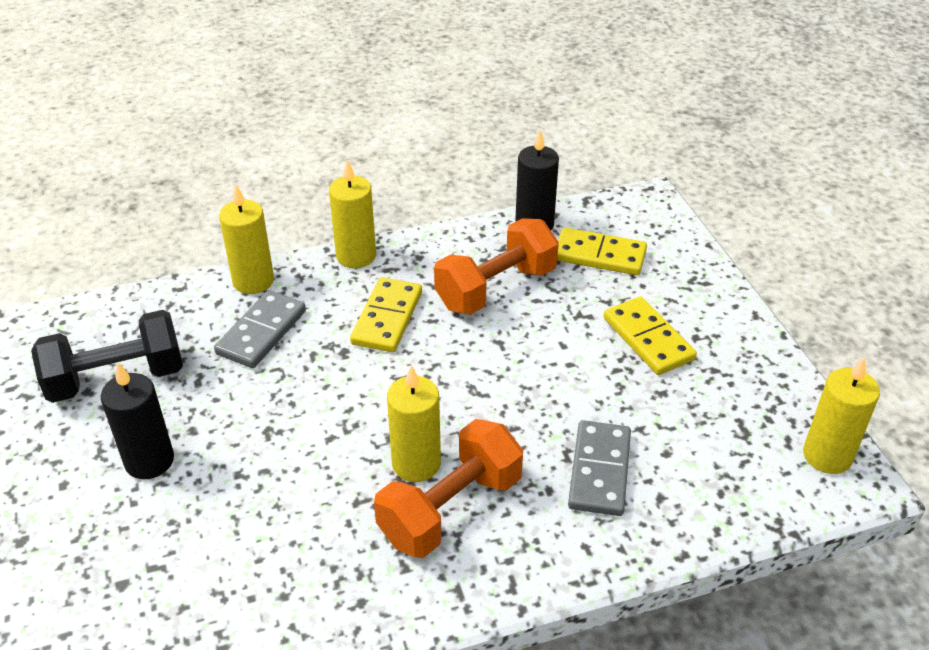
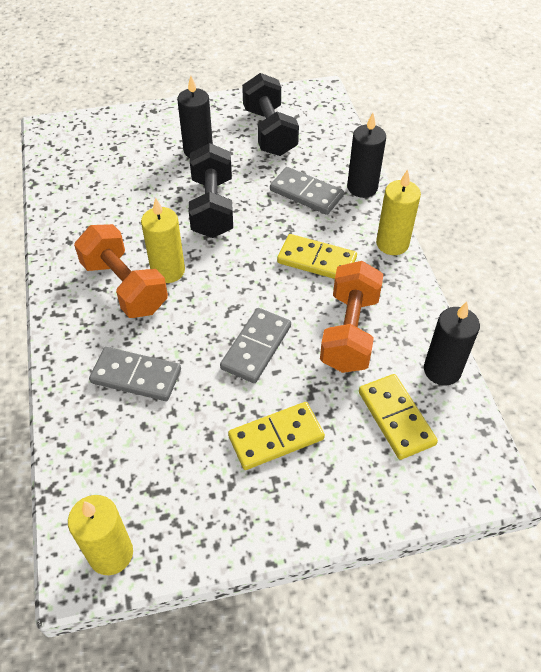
camera: 95 degrees right, 10 degrees up
yellow candle [219,185,274,294] -> black candle [347,113,386,198]
orange dumbbell [434,218,559,315] -> orange dumbbell turned 45 degrees clockwise [320,261,384,373]
yellow domino [557,228,647,275] -> yellow domino turned 45 degrees counterclockwise [359,374,438,460]
none -> black dumbbell [189,143,233,238]
none -> grey domino [220,308,291,383]

